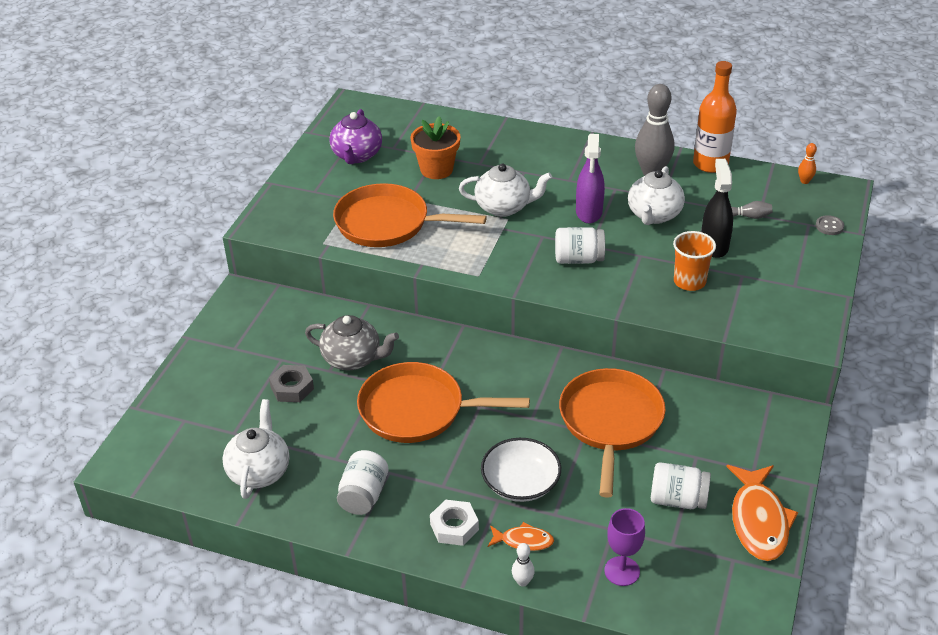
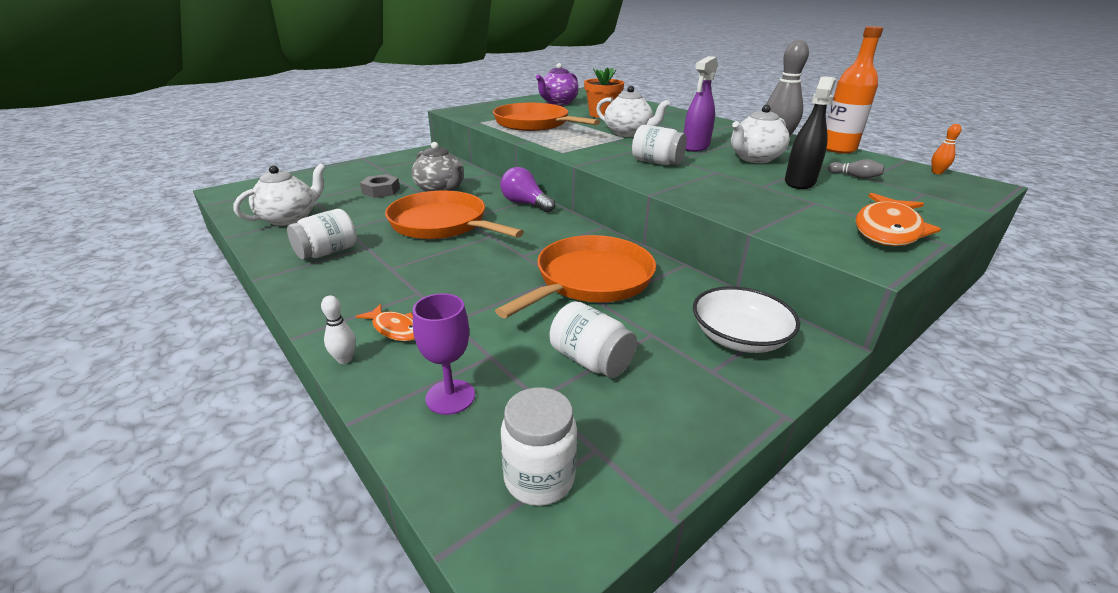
camera: 30 degrees right, 10 degrees down
white nut [430,500,479,546] -> none
white bowl [481,438,561,502] -> white bowl moved to [693,286,800,353]
orange cup [673,231,716,291] -> none
orange fish [726,465,798,561] -> orange fish moved to [855,193,941,246]
grey button [816,215,844,235] -> none
none -> purple light bulb [500,167,555,213]
none -> white jar [501,387,577,506]

